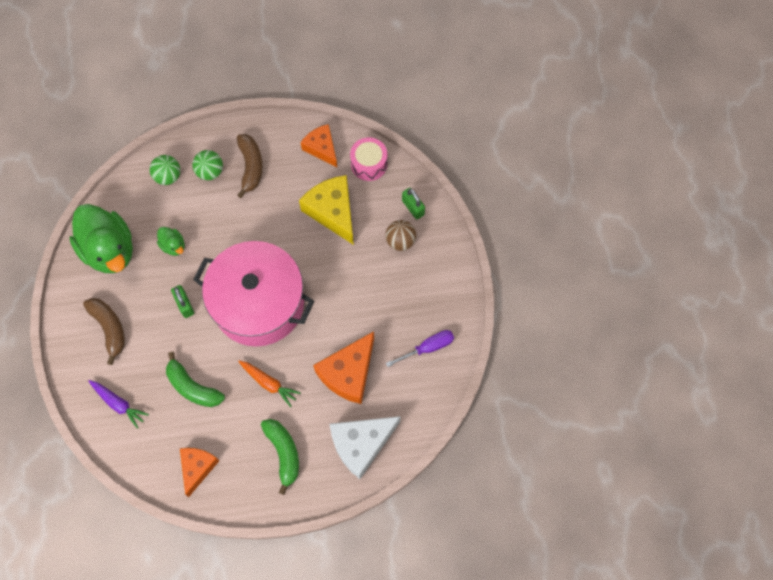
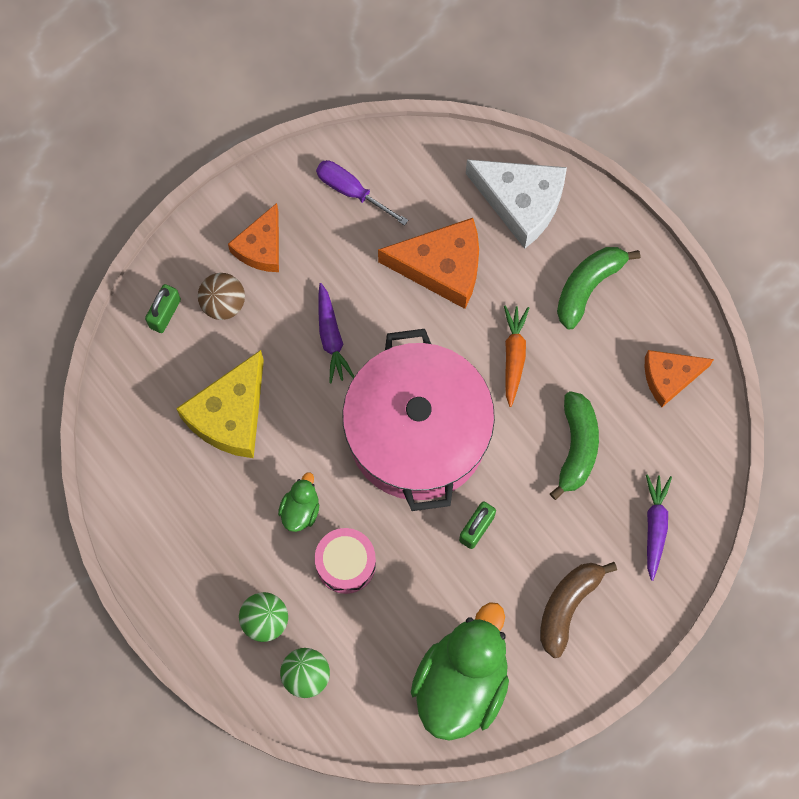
camera: 120 degrees left, 5 degrees up
green duck [157,227,184,256] -> green duck moved to [278,472,319,532]
brown banana [237,134,263,198] -> none
orange cheese [301,124,337,167] -> orange cheese moved to [228,203,279,272]
pink drum [350,137,387,181] -> pink drum moved to [315,528,376,594]
none -> purple carrot [318,283,355,383]

